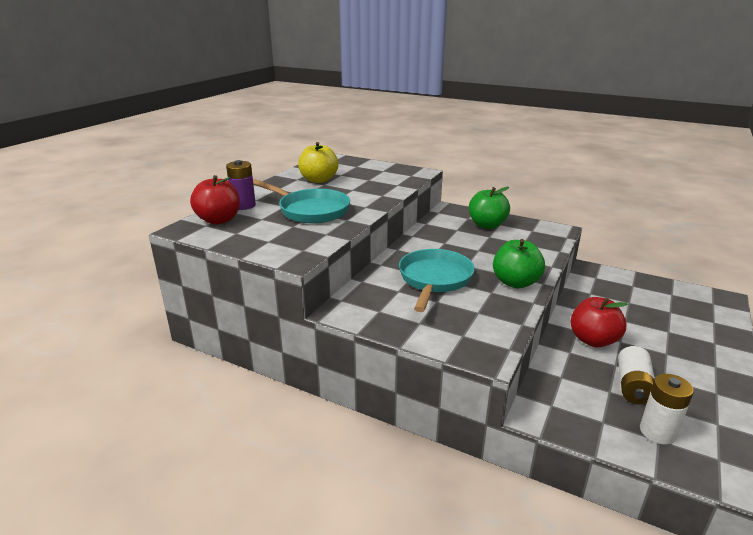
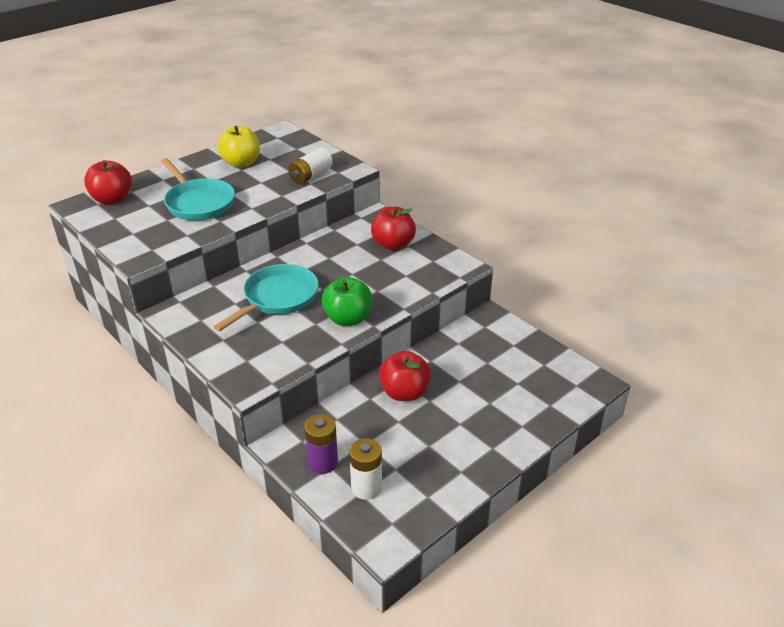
camera: 20 degrees right, 10 degrees up
purple battery [226,160,256,210] -> purple battery moved to [304,414,338,474]
green apple [469,187,510,229] -> red apple [371,206,416,250]
white battery [618,346,655,405] -> white battery moved to [288,148,333,184]

